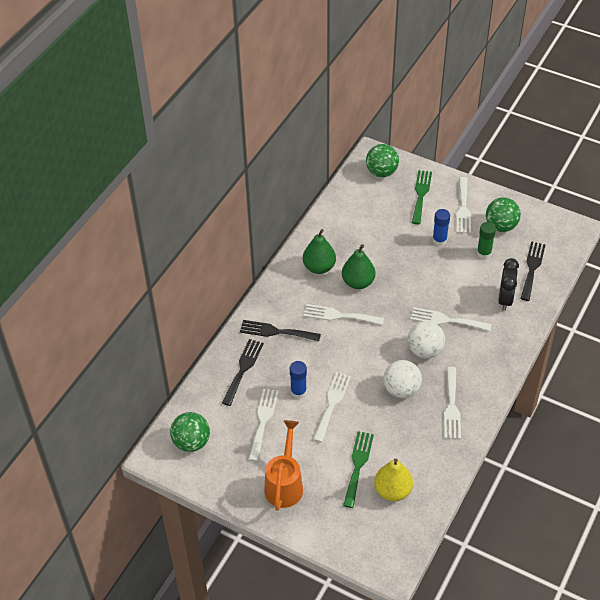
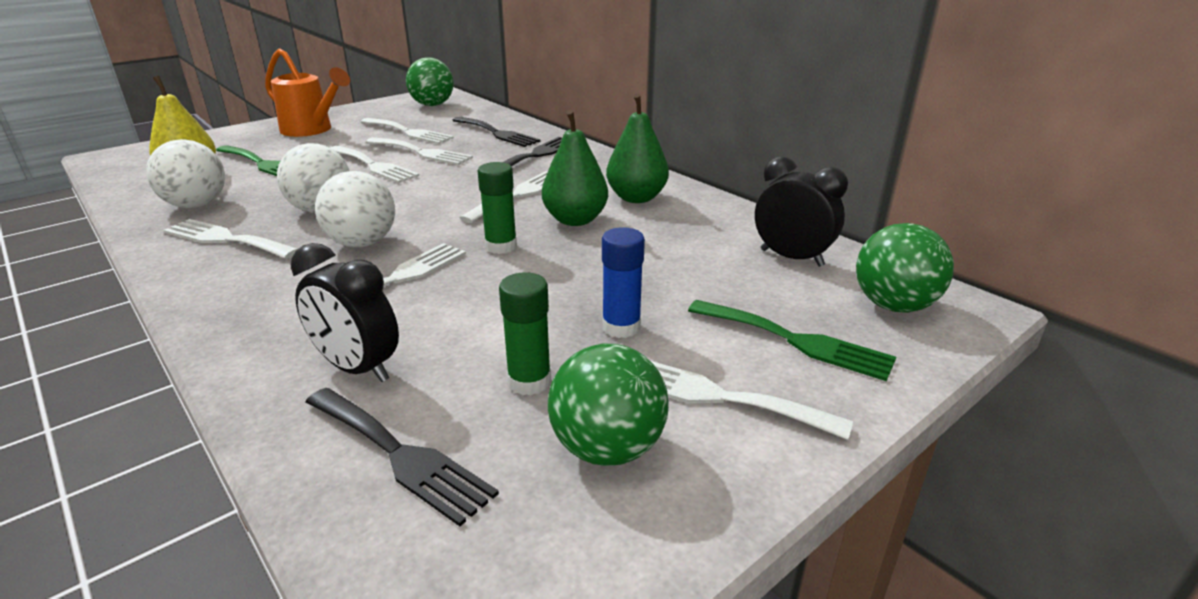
camera: 110 degrees right, 20 degrees down
blue glue stick [290,361,307,399] -> white fork [366,137,473,165]
none -> white ball [146,139,225,208]
none -> green glue stick [478,162,517,254]
none -> black clock [755,156,848,267]

